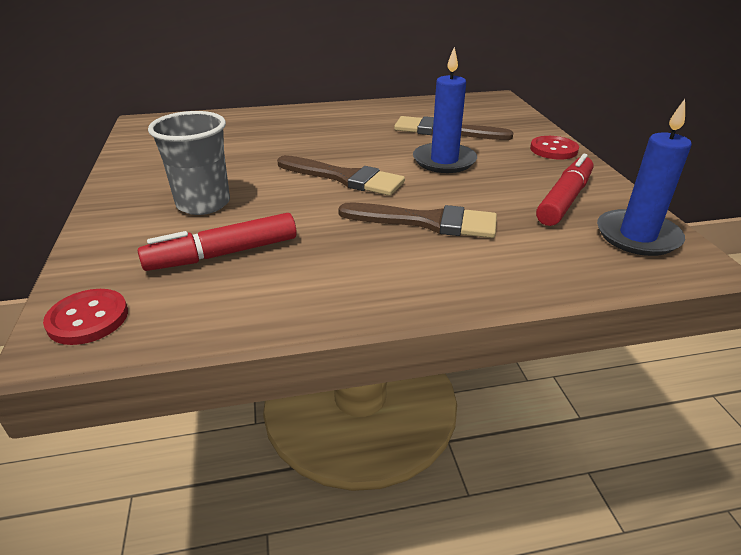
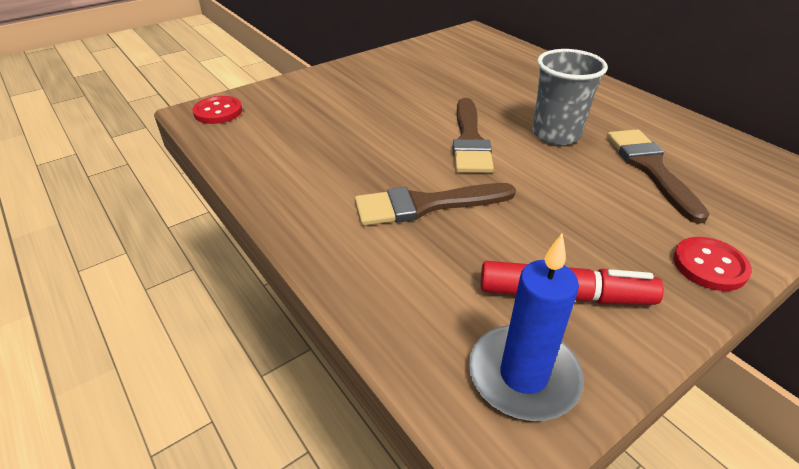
camera: 65 degrees right, 5 degrees up
red marker [138,213,296,271] -> none
grey cup [148,111,230,215] -> grey cup moved to [532,49,608,145]
brown brush [338,203,497,238] -> brown brush turned 90 degrees clockwise [355,183,516,226]
blue candle [413,47,477,173] -> none

